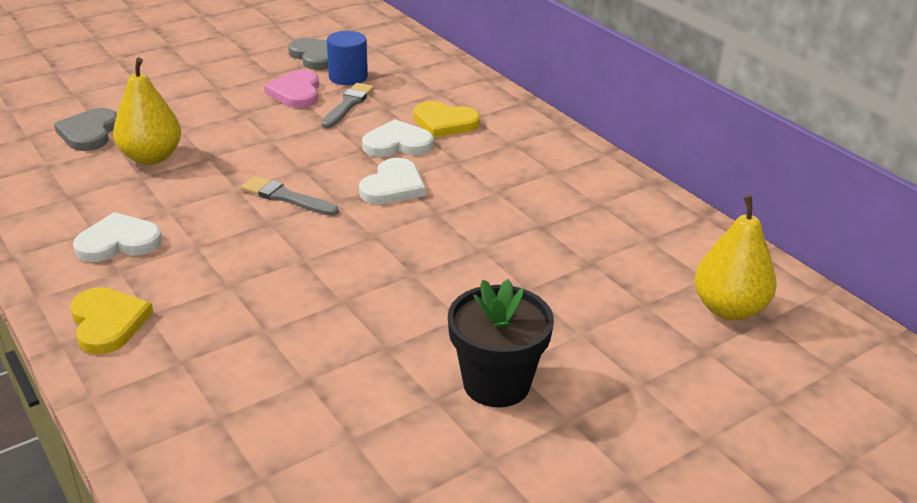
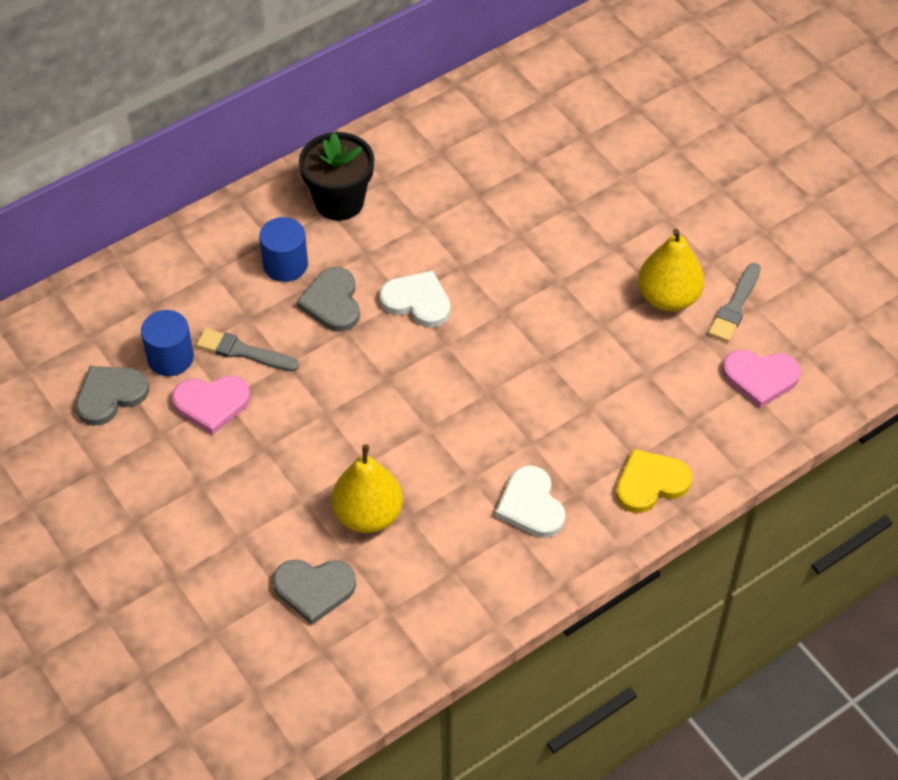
camera: 90 degrees left, 20 degrees up
grey brush [241,176,339,216] -> grey brush moved to [708,263,761,342]
white heart [362,119,434,157] -> grey heart [296,267,360,332]
yellow heart [414,101,480,138] -> blue cylinder [259,217,308,282]
black flower pot [448,279,554,407] -> black flower pot moved to [299,132,374,221]
yellow pear [694,195,777,320] -> yellow pear moved to [638,229,704,311]
none -> pink heart [722,350,801,408]

